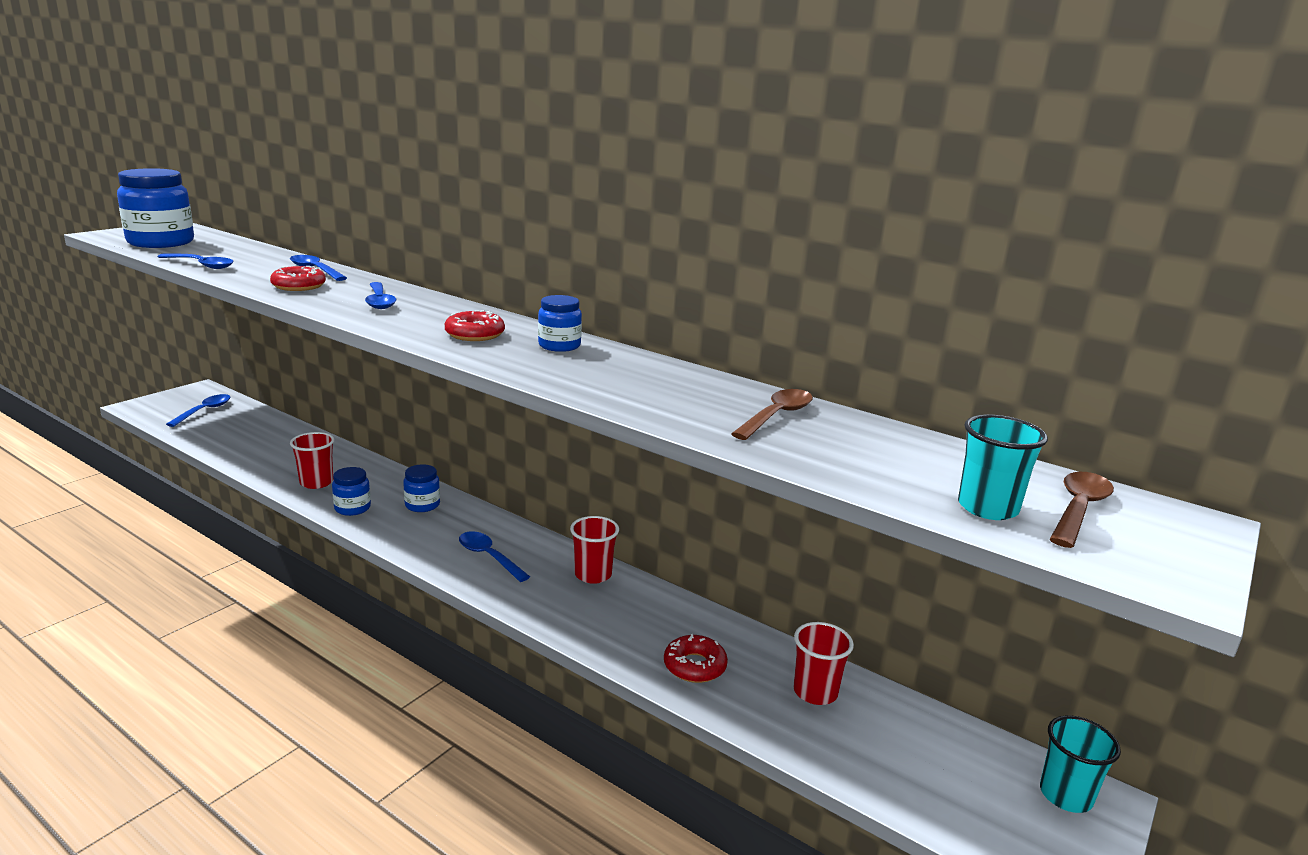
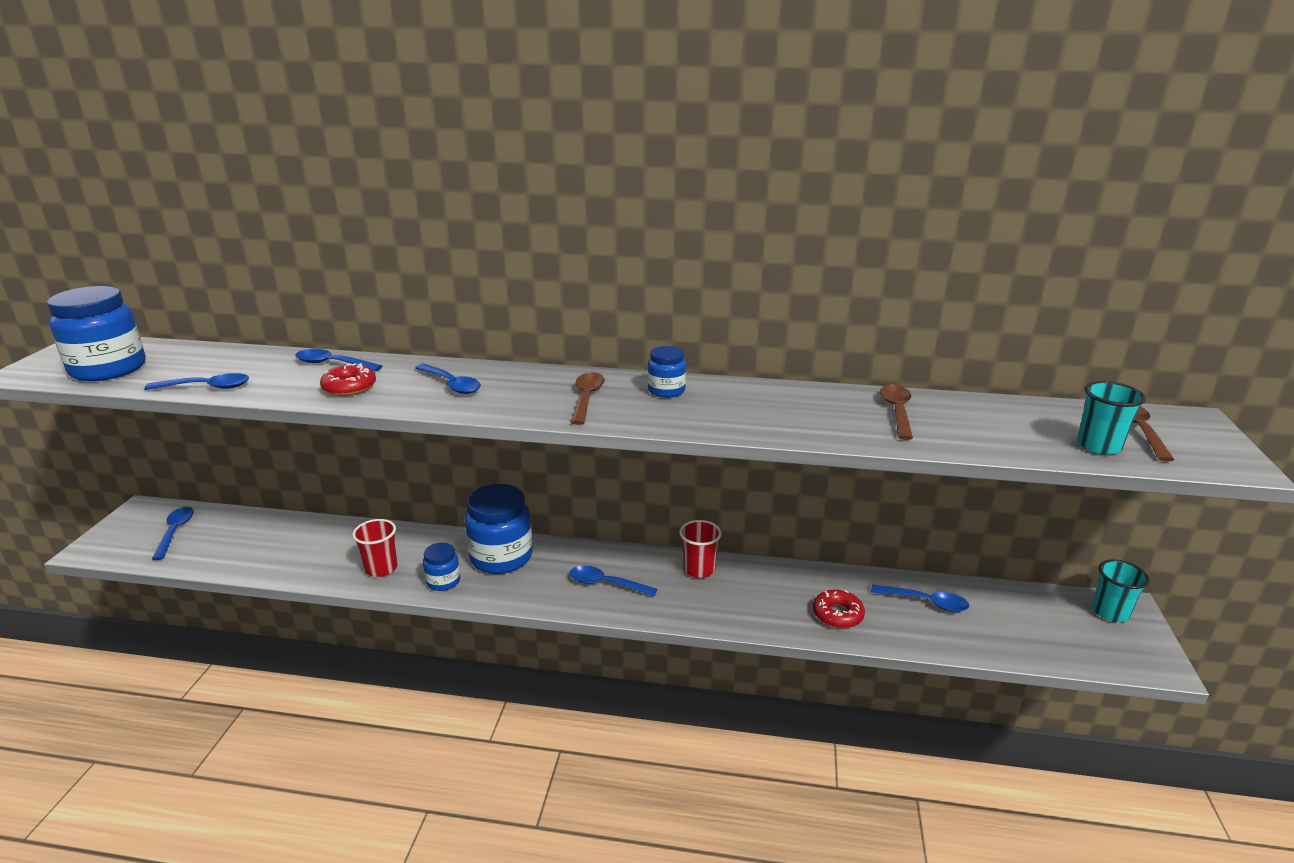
camera: 25 degrees left, 5 degrees up
blue jar [403,464,440,512] -> blue jar [464,484,533,574], size x1.94
red donut [445,310,505,341] -> brown spoon [570,372,605,425]
red cup [794,622,854,705] -> blue spoon [871,585,969,612]

